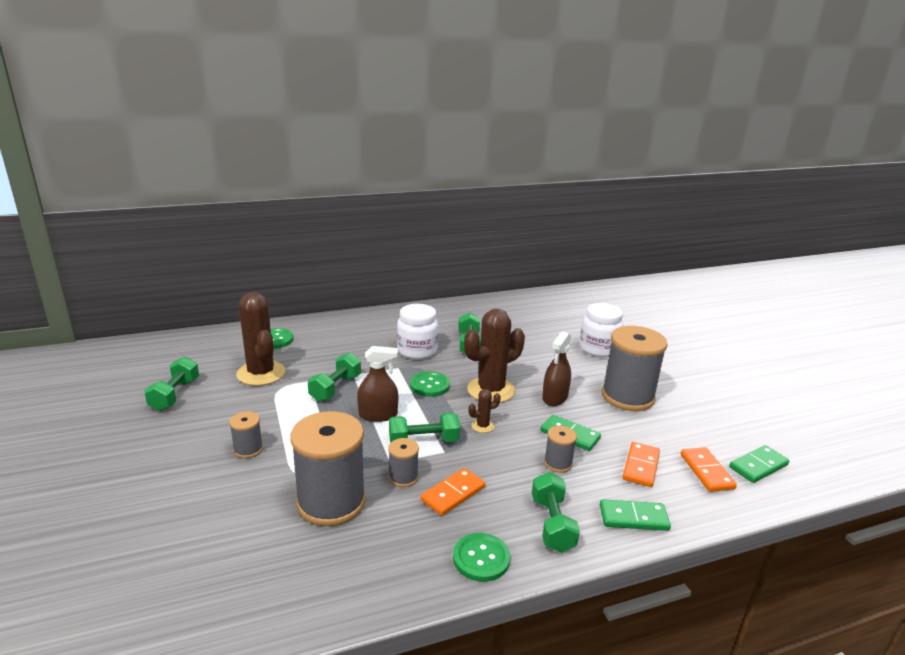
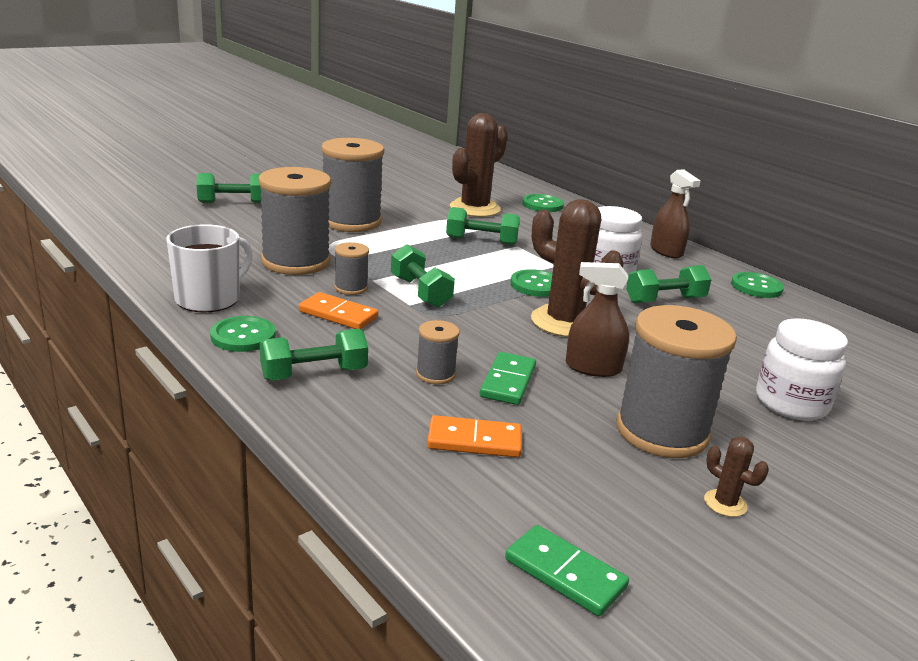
camera: 70 degrees right, 0 degrees up
green dumbbell [144,356,199,411] -> green dumbbell moved to [197,173,262,203]
grey spool [229,412,263,458] -> grey spool [321,138,384,232], size x2.16
brown spray bottle [357,346,398,422] -> brown spray bottle moved to [650,169,701,259]
brown cactus [468,389,501,433] -> brown cactus moved to [704,437,769,517]
green domino [600,499,671,531] -> none
orange domino [680,447,737,492] -> none
none -> white mug [166,224,253,312]
none -> green button [731,272,784,298]

